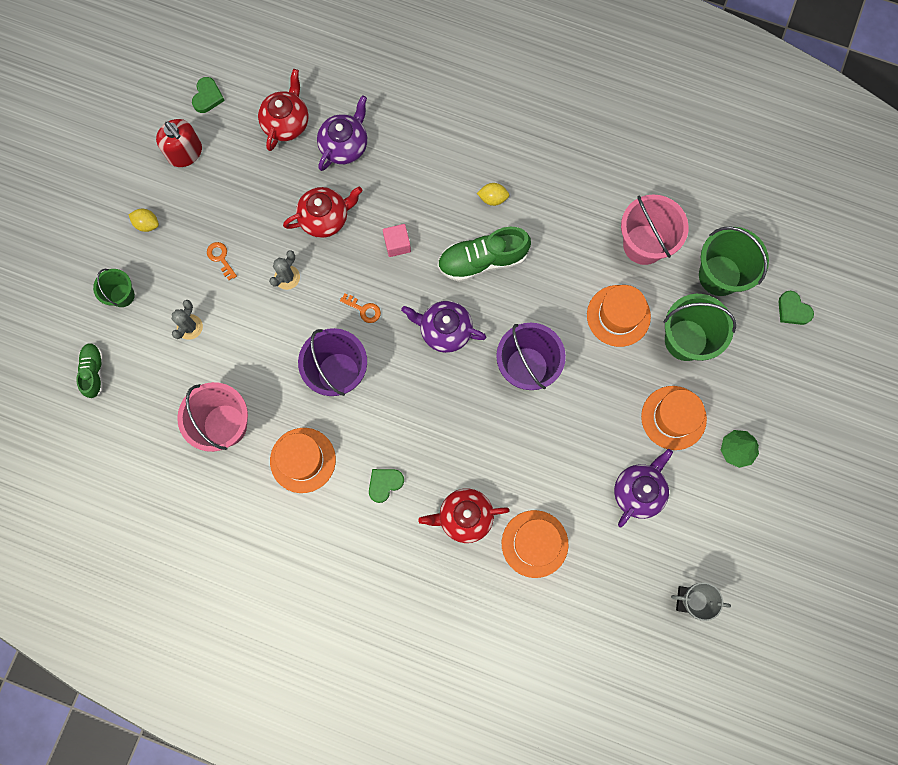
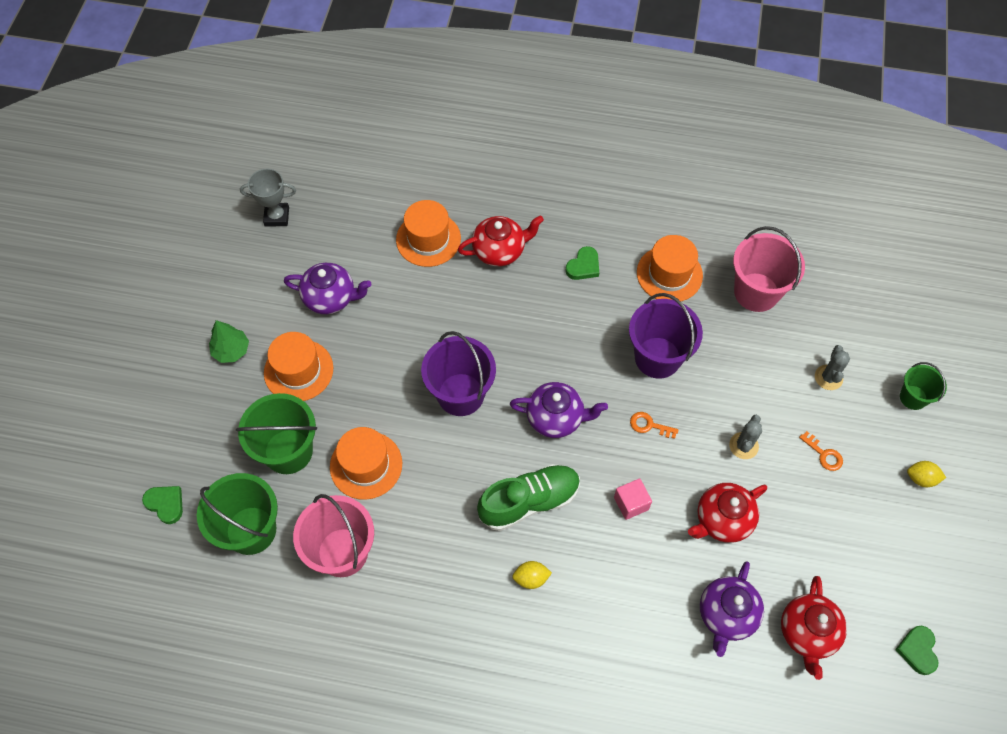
camera: 170 degrees right, 15 degrees down
green shoe [76,343,103,399] -> none
red soap dispenser [156,119,202,167] -> none
purple teapot [614,449,673,527] -> purple teapot turned 105 degrees counterclockwise [284,263,371,314]

